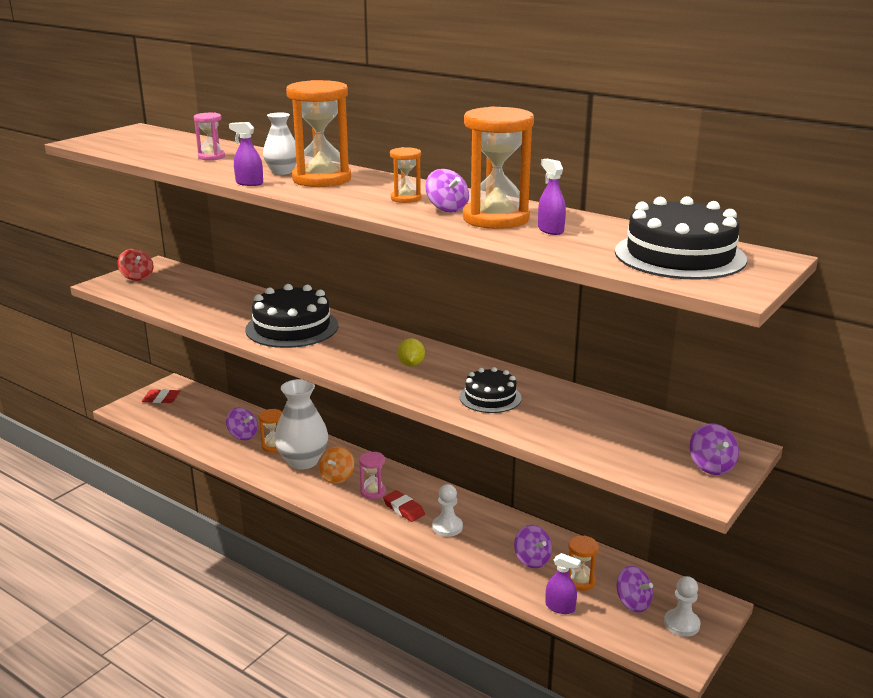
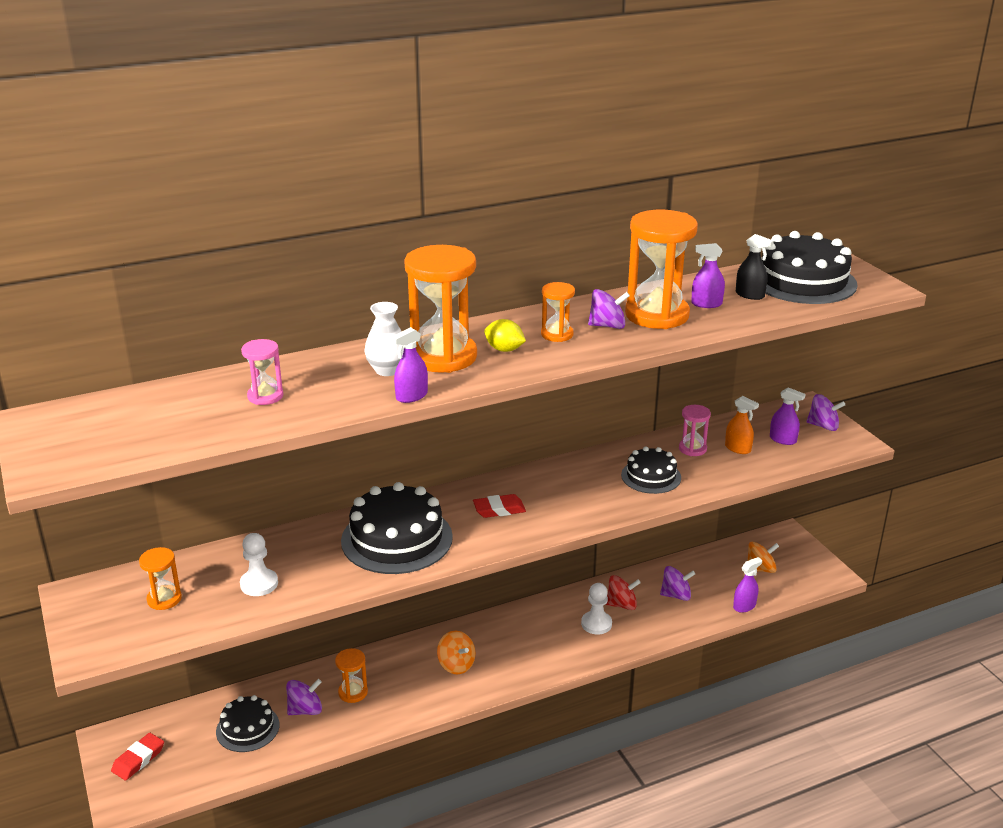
camera: 60 degrees left, 5 degrees up
red spinning top [117,249,153,281] -> red spinning top moved to [606,575,641,610]
white vase [274,379,328,470] -> none
pink hourglass [359,452,386,499] -> pink hourglass moved to [679,405,711,456]
red eraser [383,490,425,522] -> red eraser moved to [473,494,526,518]
yellow lemon [397,338,425,367] -> yellow lemon moved to [484,319,526,352]
orange hourglass [568,536,599,591] -> orange hourglass moved to [139,547,182,610]
purple spinning top [617,566,653,612] -> orange spinning top [747,541,779,573]
white pawn [664,576,701,637] -> white pawn moved to [240,533,278,596]
none -> black cake [216,695,279,752]
none -> orange spray bottle [725,396,759,454]
none -> black spray bottle [736,234,774,300]
none -> purple spray bottle [770,387,806,445]

